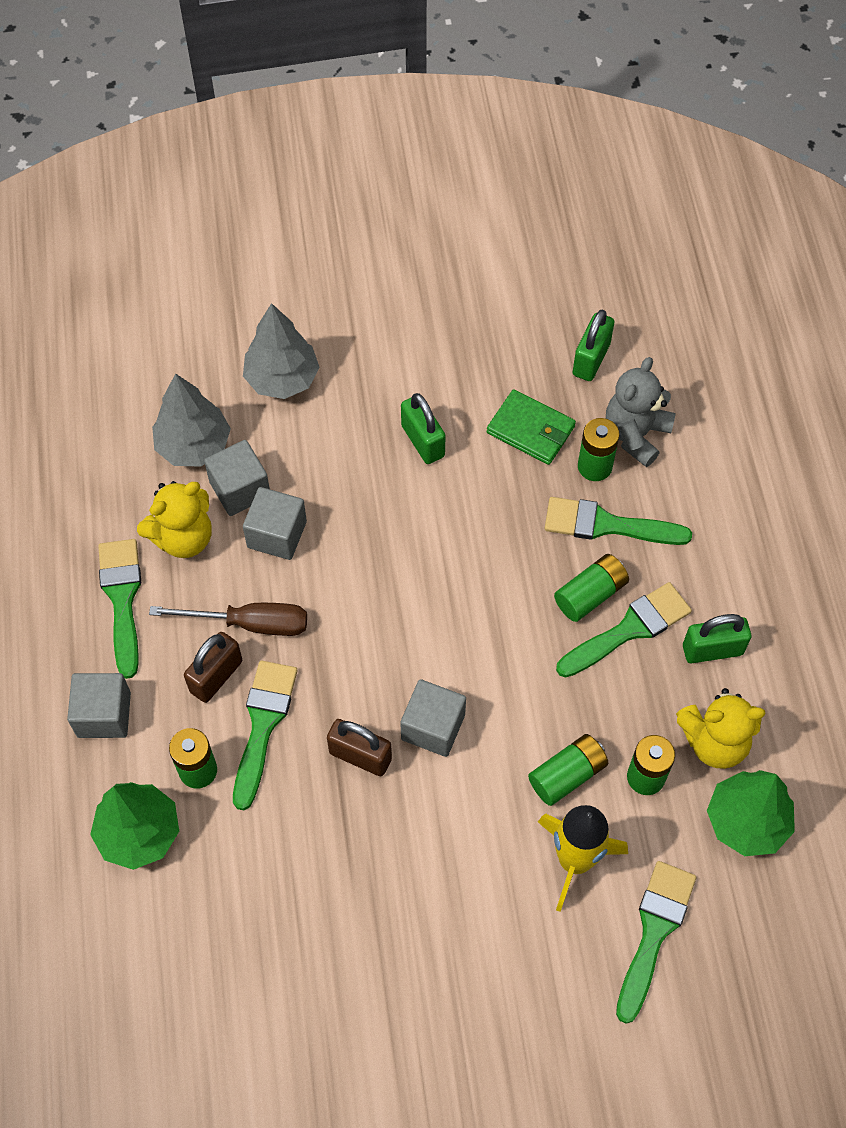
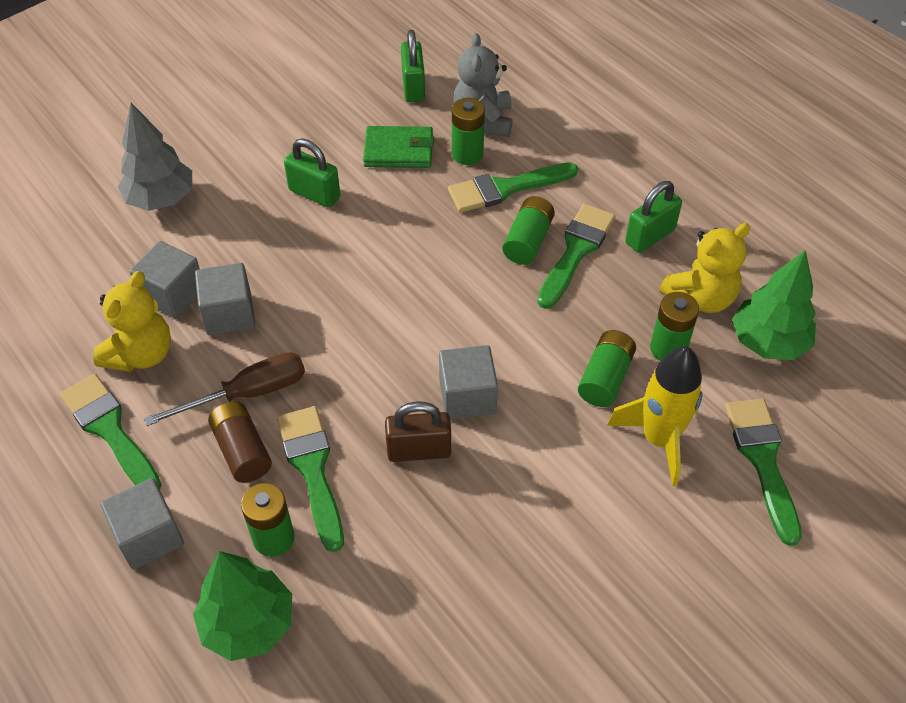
camera: 30 degrees left, 10 degrees down
grey tree [152,374,231,467] -> none
brown padlock [184,632,242,703] -> brown battery [208,401,272,483]

